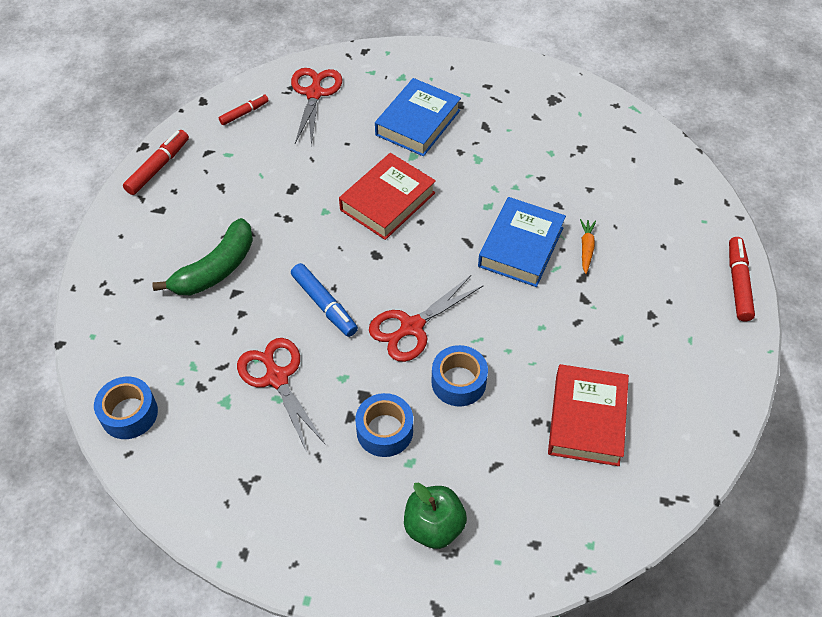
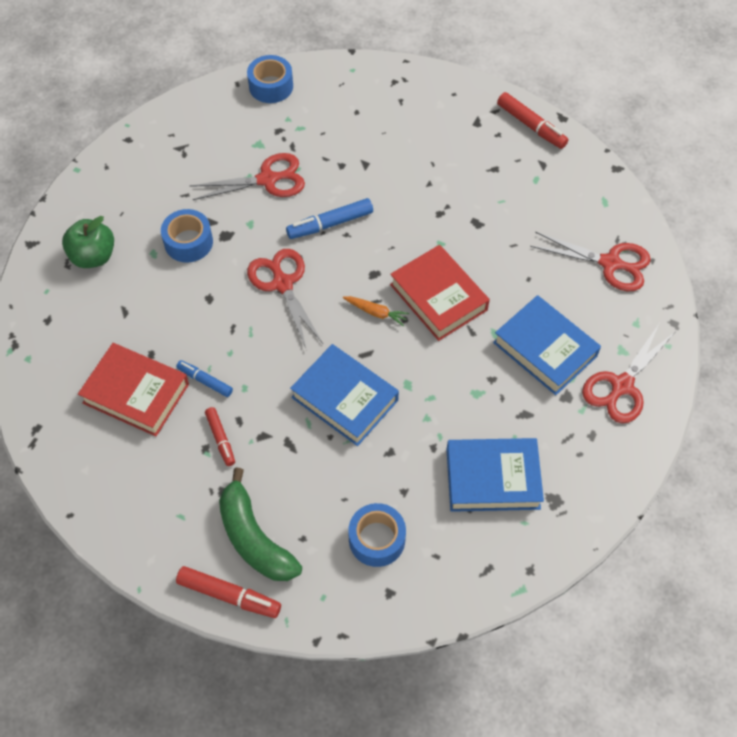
camera: 105 degrees right, 5 degrees up
green banana [152,218,253,295] -> green banana moved to [219,467,302,581]
red marker [219,95,269,125] -> red marker moved to [205,407,235,466]
blue tape [432,345,488,406] -> blue tape moved to [348,503,406,567]
orange carrot [580,219,596,274] -> orange carrot moved to [343,296,409,326]
none -> blue marker [176,360,233,397]
none -> blue book [446,438,544,512]
none -> red scissors [582,324,676,423]

